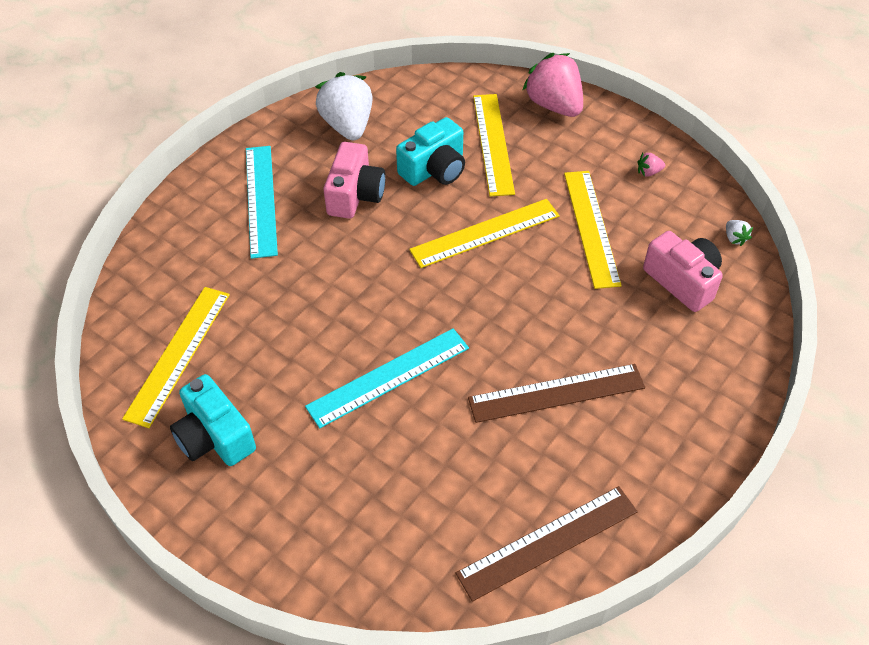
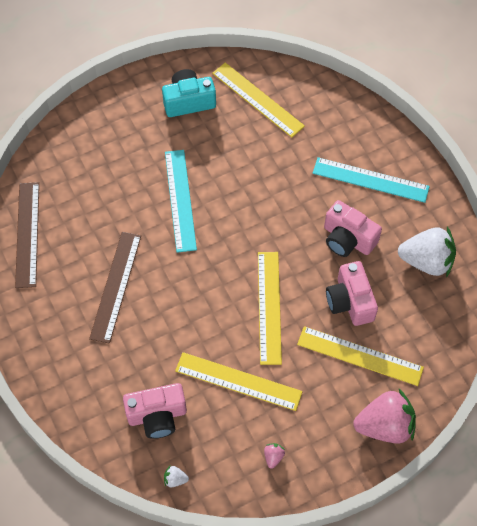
camera: 115 degrees right, 10 degrees up
turquoise camera [396,117,465,186] -> pink camera [326,261,378,326]

